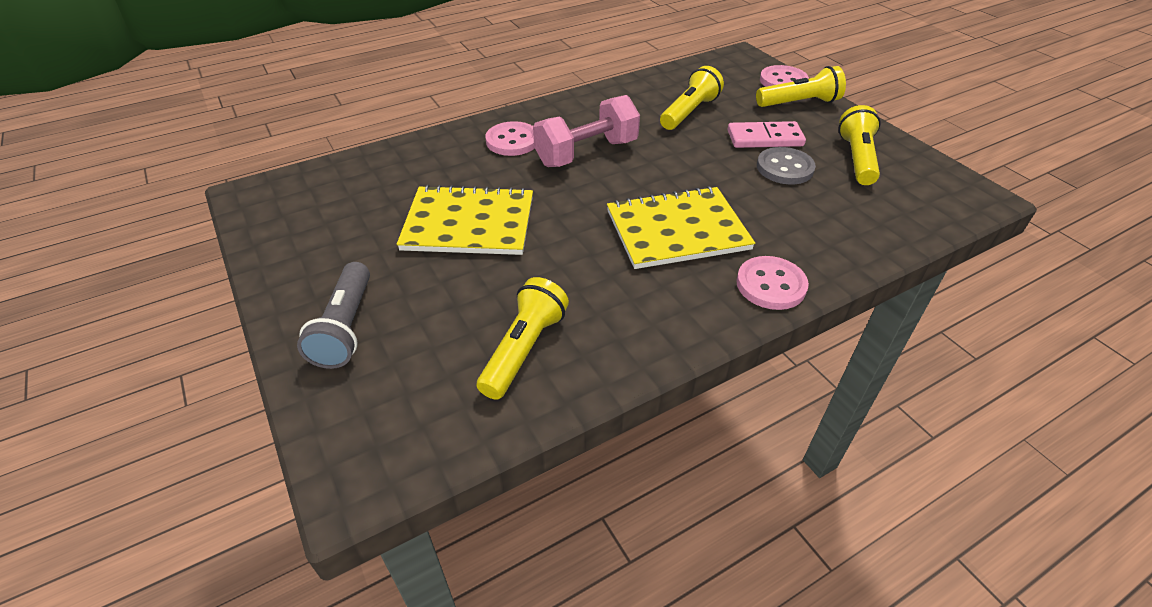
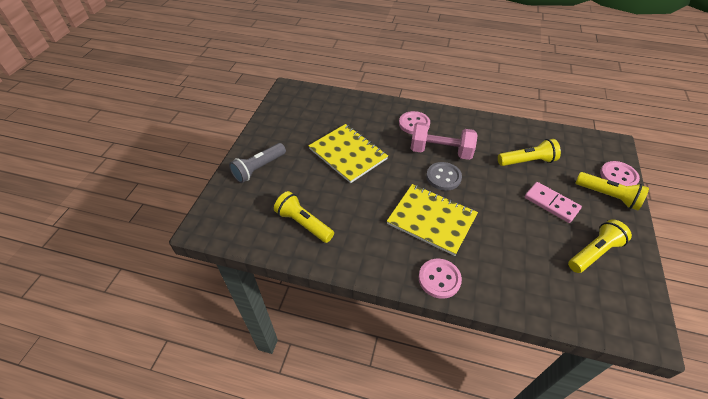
camera: 45 degrees right, 5 degrees up
yellow flashlight [477,277,569,400] -> yellow flashlight turned 120 degrees counterclockwise [274,191,334,243]
grey button [757,147,816,185] -> grey button moved to [426,162,462,191]

